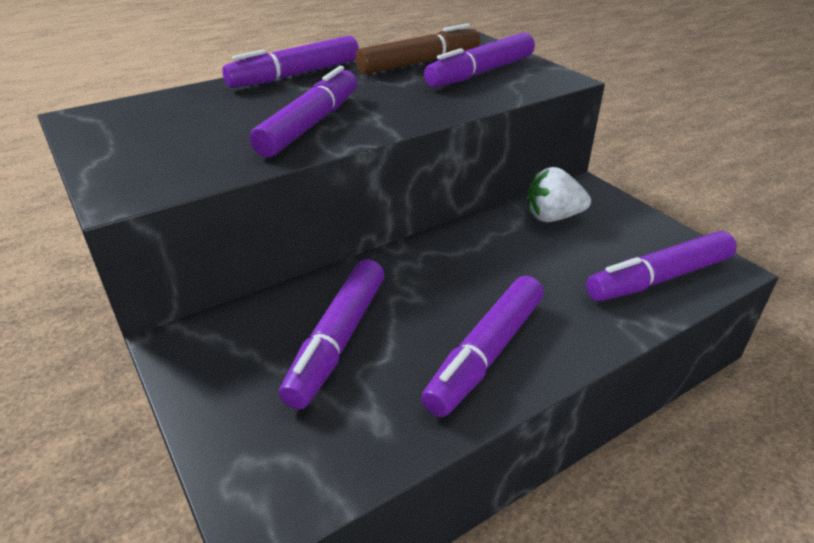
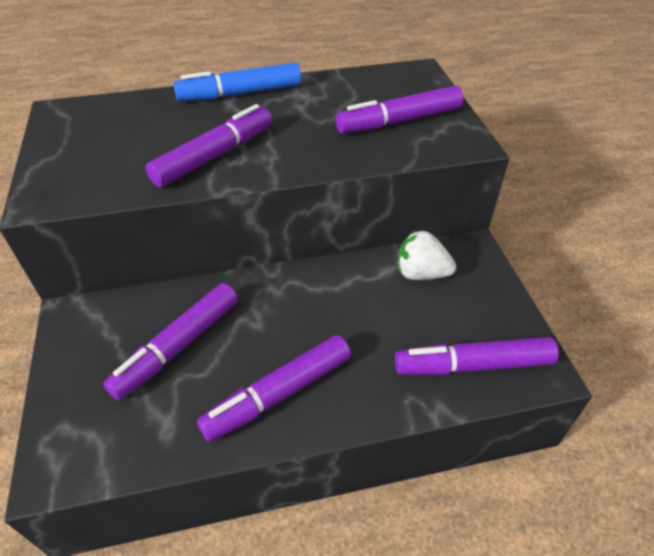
camera: 20 degrees right, 10 degrees up
purple marker [222,36,359,88] -> blue marker [173,63,301,102]
brown marker [356,23,480,74] -> none

